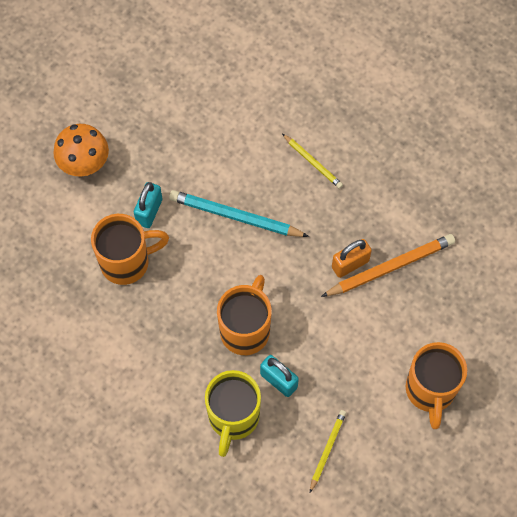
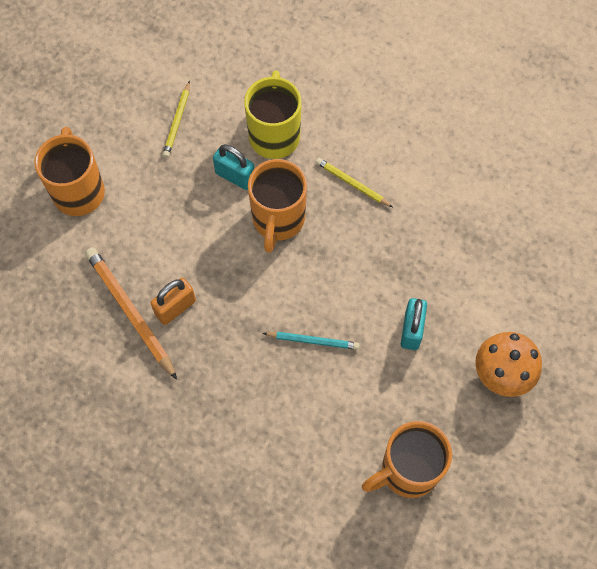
camera: 170 degrees right, 0 degrees up
orange mug [91,214,169,285] -> orange mug moved to [362,421,452,498]
turquoise pencil [169,190,309,237] -> turquoise pencil [263,332,360,350], size x0.58
yellow pencil [282,134,343,189] -> yellow pencil moved to [316,158,393,207]
orange pencil [321,234,455,297] -> orange pencil turned 90 degrees clockwise [85,247,177,380]

